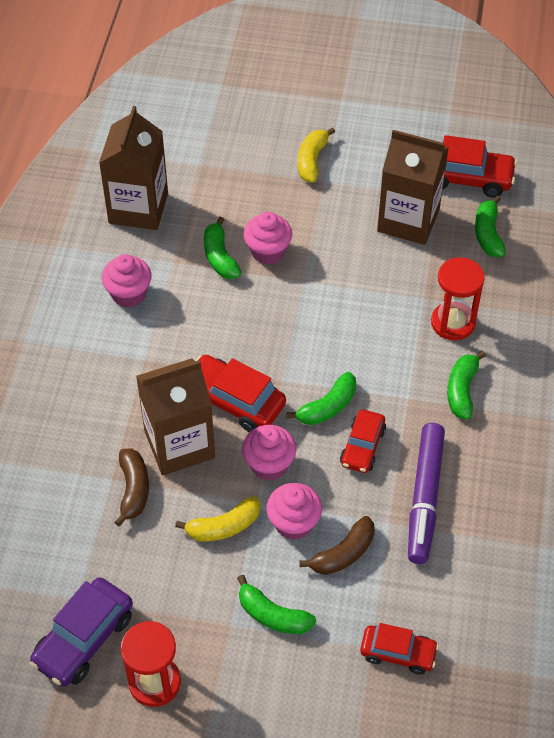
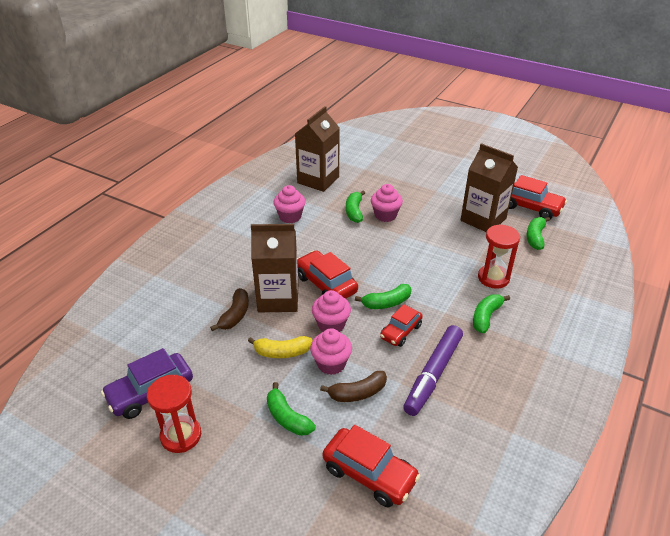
camera: 20 degrees right, 15 degrees down
yellow banana [298,127,335,182] -> none
red car [360,623,439,675] -> red car [323,425,420,507], size x1.52

